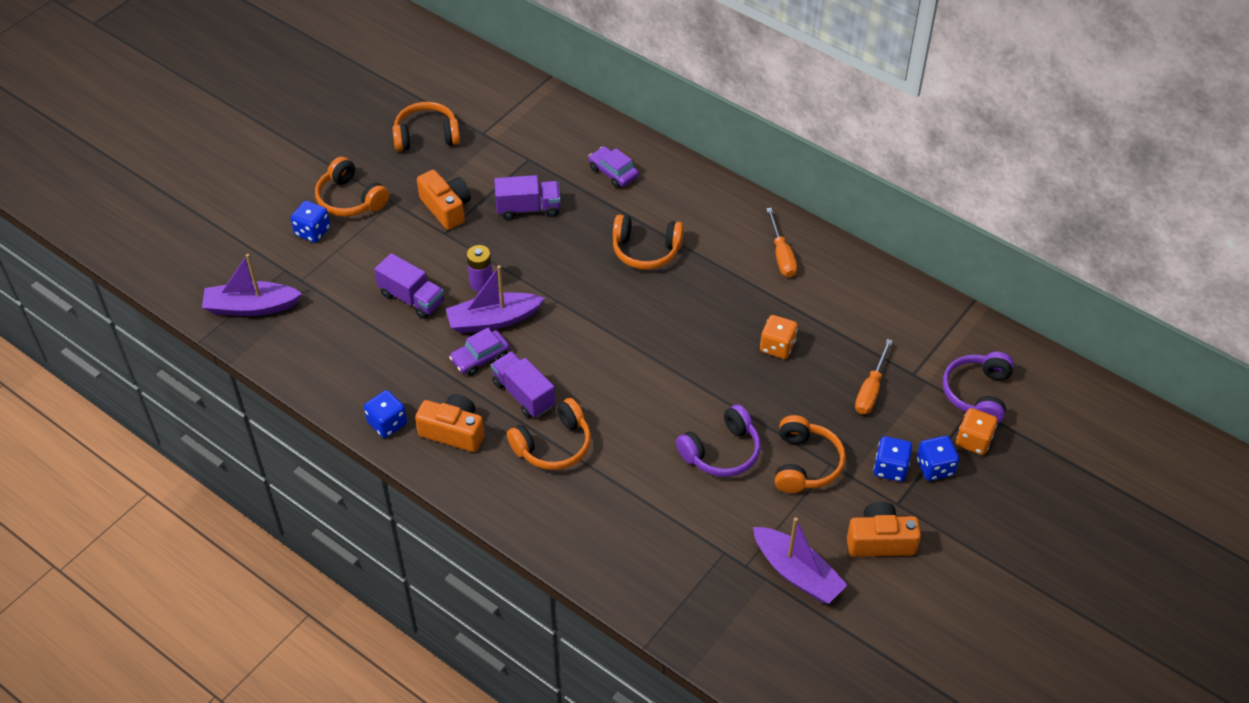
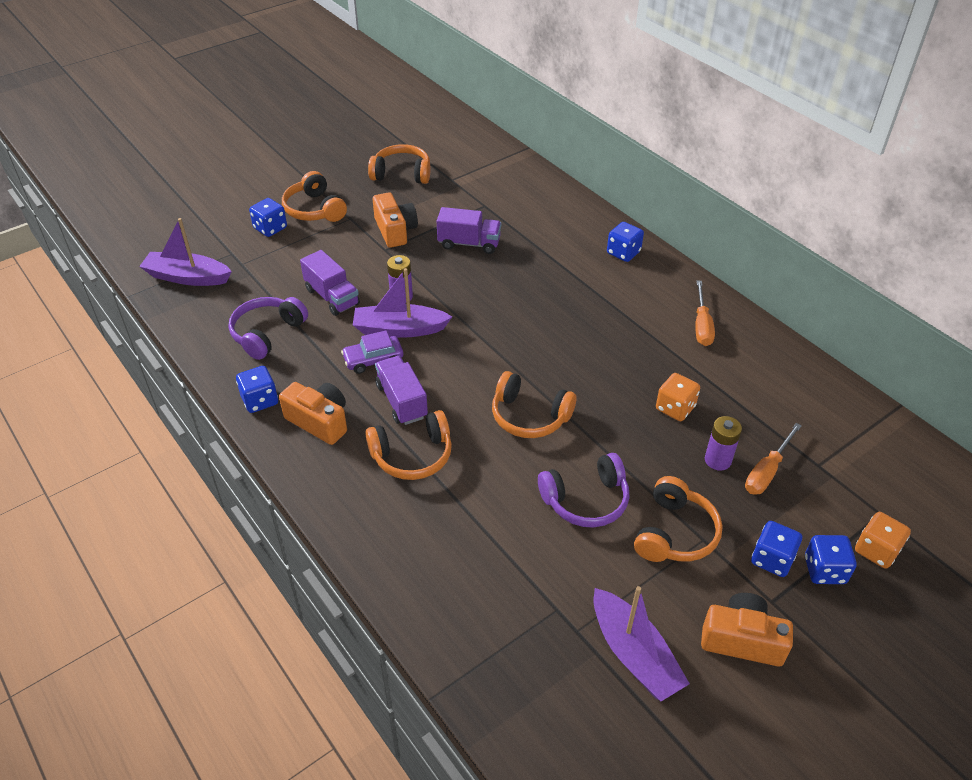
camera: 15 degrees right, 5 degrees down
purple car [589,146,639,188] -> none
orange headphones [613,215,684,270] -> orange headphones moved to [492,371,576,438]
purple headphones [943,352,1014,424] -> purple headphones moved to [228,297,308,360]
none -> blue dice [607,222,644,262]
none -> purple battery [705,416,742,471]

